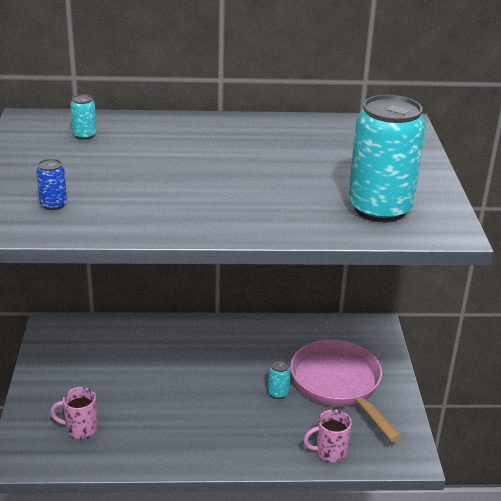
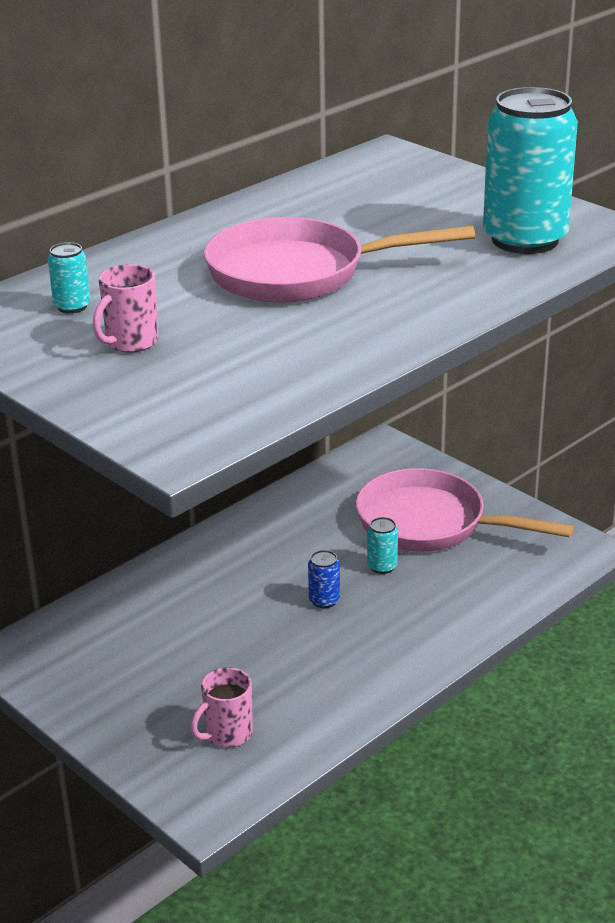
camera: 40 degrees left, 0 degrees up
blue can [36,159,67,210] -> blue can moved to [308,550,340,608]
pink mug [303,410,352,463] -> pink mug moved to [93,264,158,353]
none -> pink pan [204,217,475,302]

